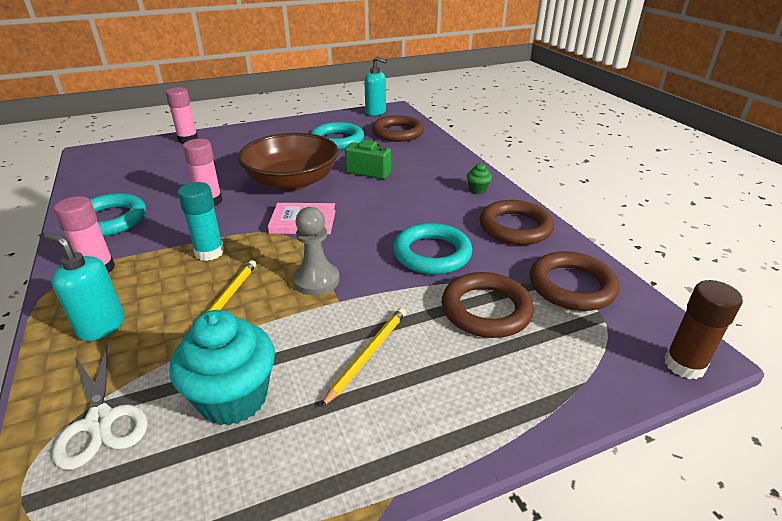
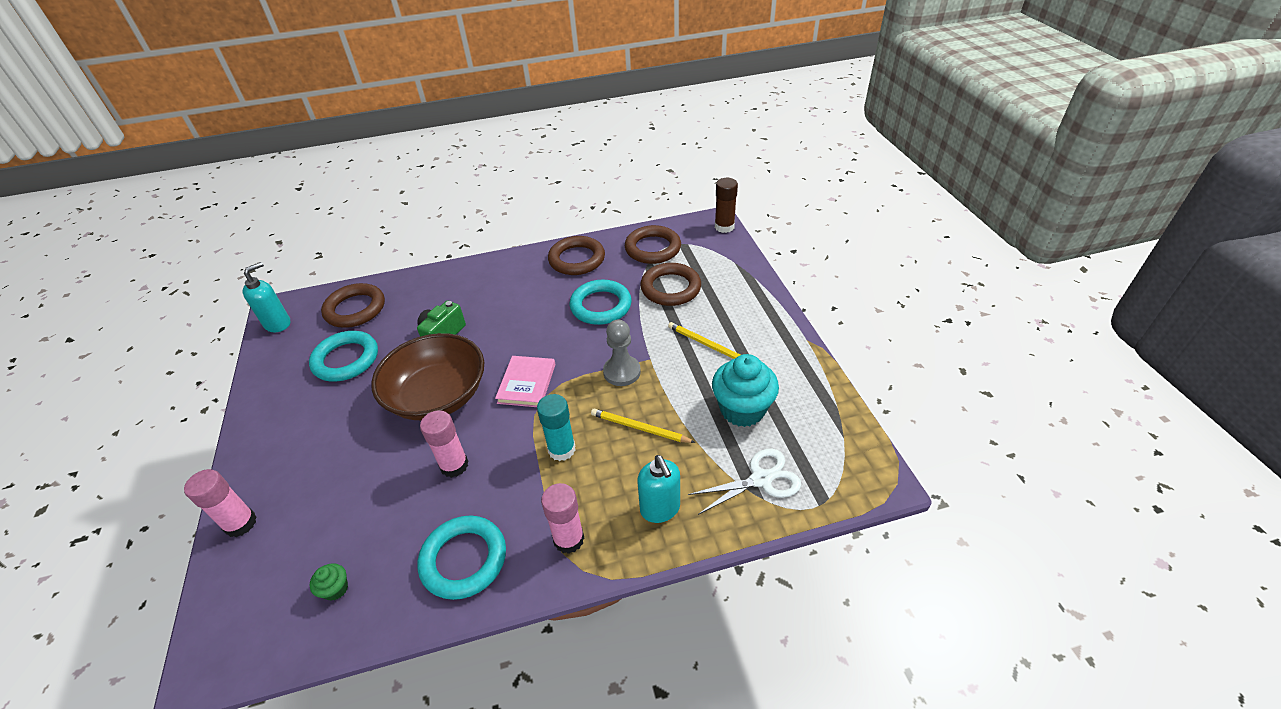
camera: 80 degrees left, 10 degrees up
turquoise soap dispenser [44,233,125,341] -> turquoise soap dispenser turned 60 degrees counterclockwise [637,455,680,523]
green cupcake [467,163,492,194] -> green cupcake moved to [310,563,348,601]

